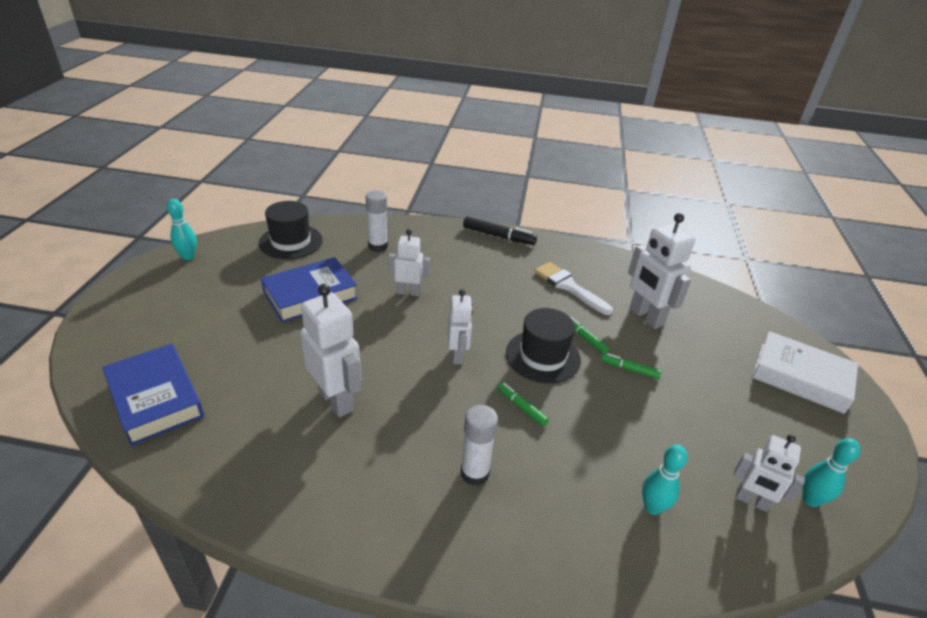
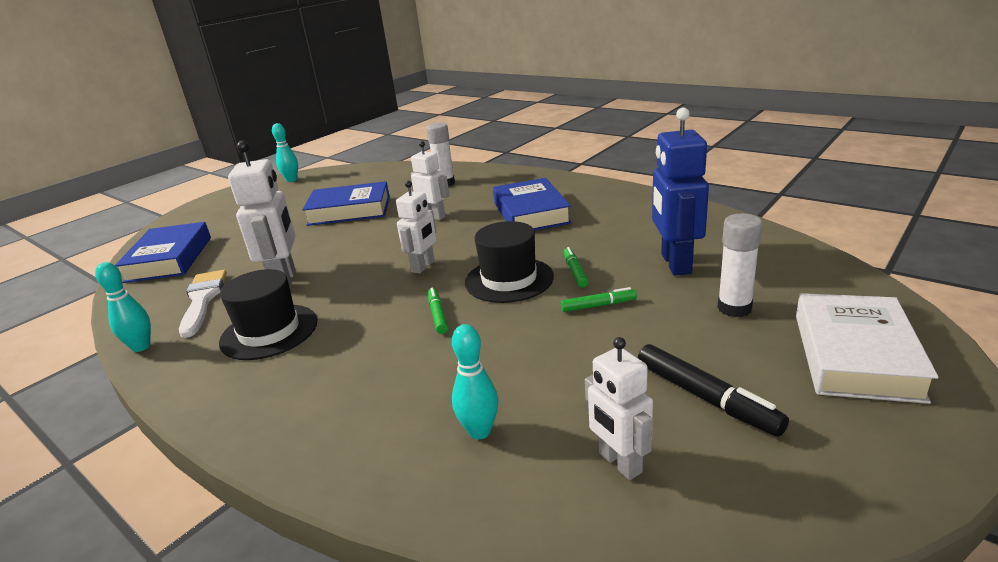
camera: 35 degrees right, 10 degrees down
black hat [259,201,323,259] -> black hat moved to [219,269,317,360]
white glue stick [461,405,498,486] -> white glue stick moved to [717,214,763,317]
black marker [463,216,537,245] -> black marker moved to [638,344,789,437]
white brush [534,262,613,315] -> white brush moved to [179,270,227,338]
green marker [601,353,661,379] -> green marker turned 120 degrees clockwise [561,287,637,312]
white robot [628,213,695,329] -> blue robot [652,107,709,276]
white book [752,331,858,414] -> white book turned 45 degrees clockwise [796,293,939,404]
turquoise bowling pin [802,438,860,507] -> turquoise bowling pin moved to [95,262,151,352]
none -> blue book [493,178,571,230]

